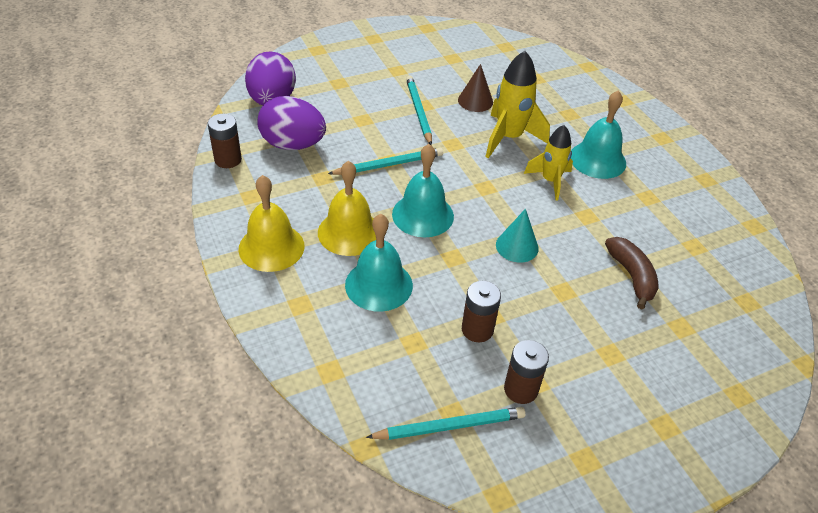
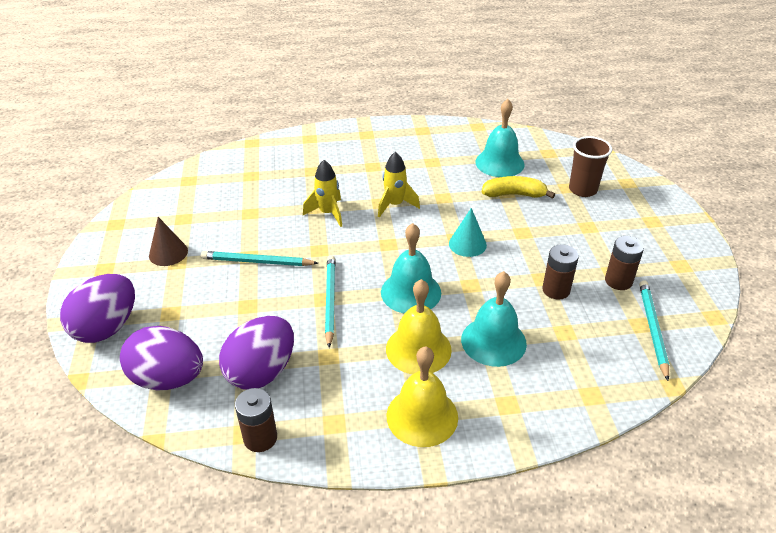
camera: 70 degrees left, 5 degrees down
brown cone [458,64,493,112] -> brown cone moved to [149,217,188,266]
yellow rocket [485,51,550,158] -> yellow rocket [303,160,342,227], size x0.66
turquoise bell [571,90,626,179] -> turquoise bell moved to [475,99,525,177]
brown banana [605,237,659,309] -> yellow banana [482,176,555,199]
none -> purple egg [60,274,135,343]
none -> brown cup [569,136,612,197]

